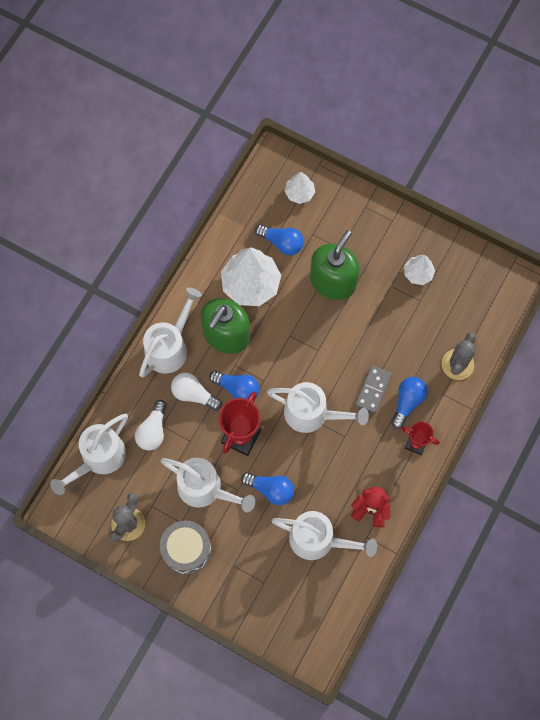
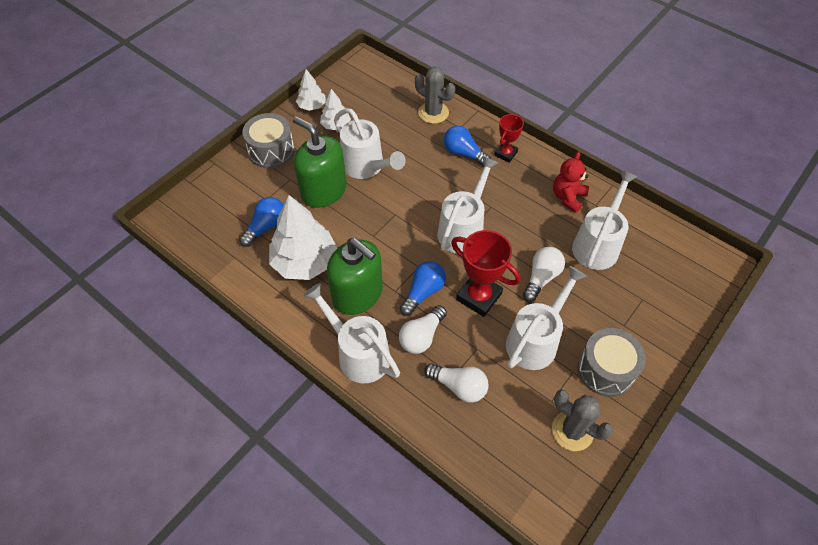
camera: 80 degrees left, 15 degrees down
white watering can [50,414,128,495] -> white watering can moved to [334,108,406,179]
blue light bulb [241,472,294,505] -> white light bulb [523,247,565,302]
white tree [285,172,315,204] -> white tree moved to [296,69,326,111]
grey domino [355,365,392,413] -> none
none -> grey drum [242,113,295,169]

